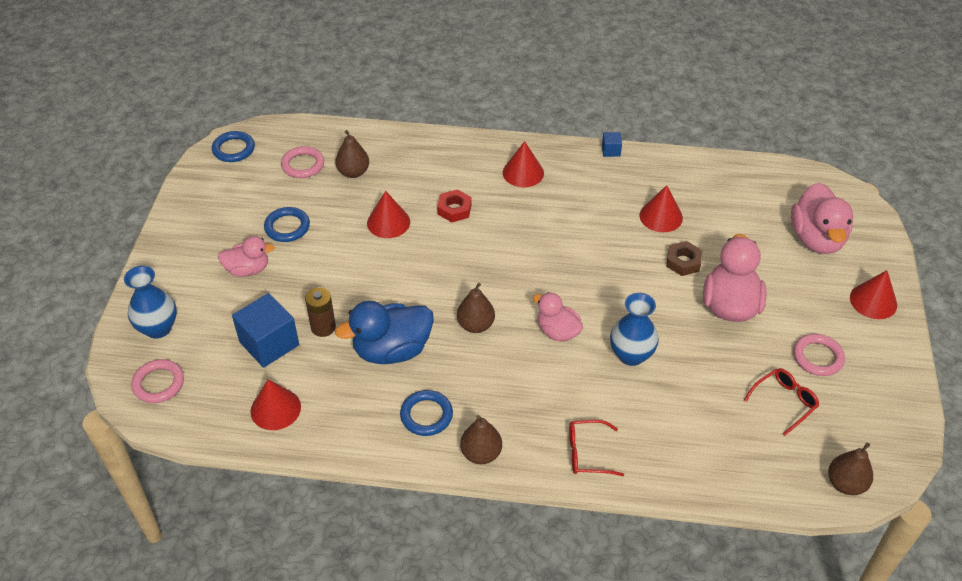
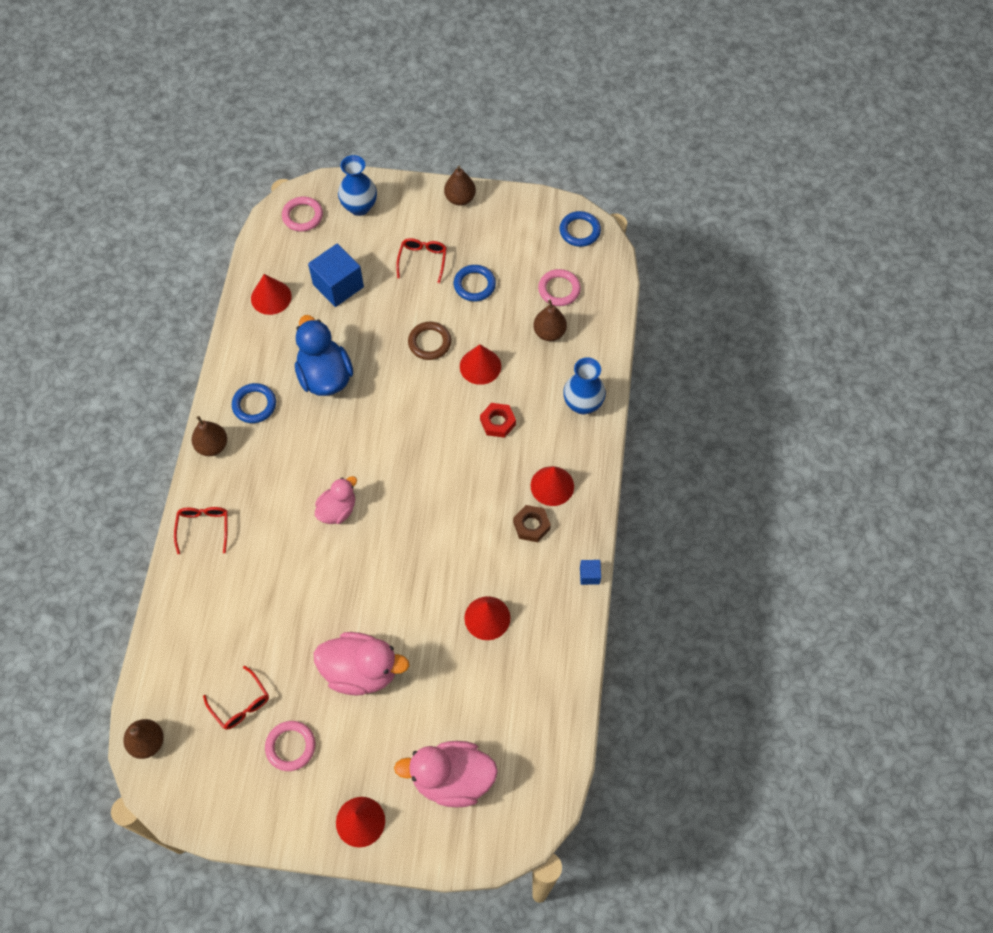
camera: 90 degrees right, 15 degrees up
pink duck [218,236,275,277] -> red glasses [396,238,447,283]
brown battery [305,287,336,337] -> none
brown pear [457,283,495,333] -> brown pear moved to [444,166,476,206]
blue vase [610,293,659,366] -> blue vase moved to [563,357,606,414]
brown nut [666,241,702,276] -> brown nut moved to [513,505,551,542]
none -> brown ring [408,322,451,360]

